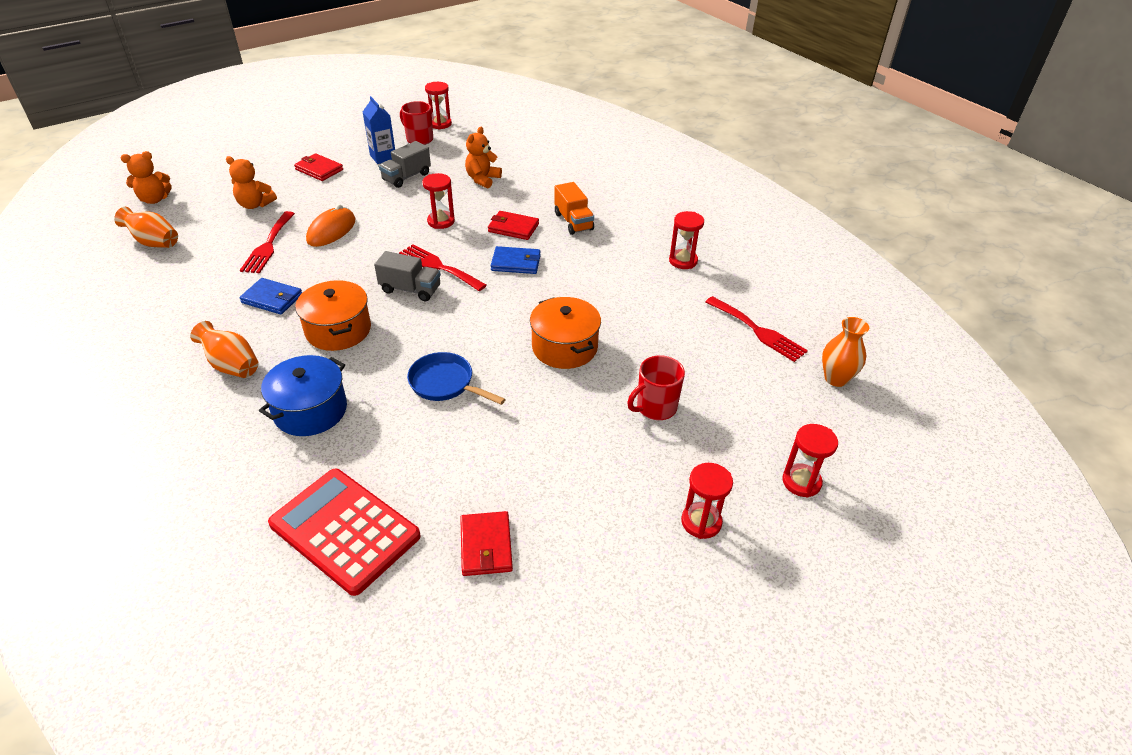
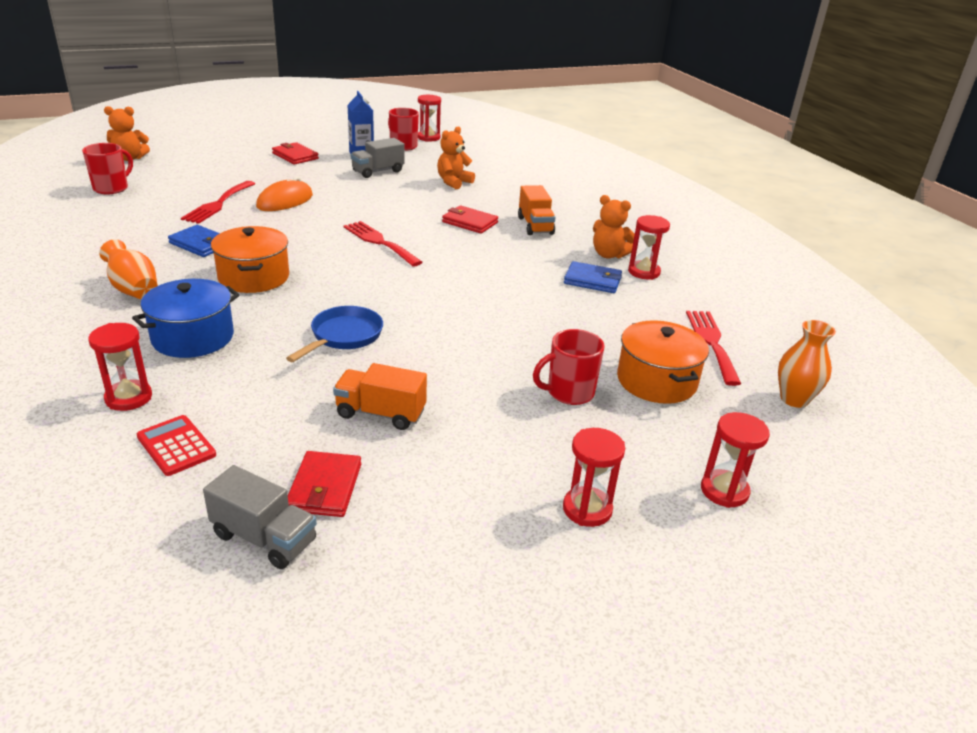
camera: 10 degrees right, 10 degrees down
orange vase [114,207,178,248] -> red mug [82,143,133,194]
orange teddy bear [226,156,277,209] -> orange teddy bear moved to [593,195,635,259]
red calculator [268,469,421,596] -> red calculator [137,415,216,476], size x0.50
grey truck [374,251,441,301] -> grey truck moved to [203,465,317,569]
blue pan [407,352,506,405] -> blue pan turned 75 degrees clockwise [286,306,383,362]
red hourglass [422,173,455,229] -> red hourglass moved to [88,323,152,411]
blue wallet [490,246,541,274] -> blue wallet moved to [564,261,622,293]
orange pot [530,297,601,369] -> orange pot moved to [617,320,709,404]
red fork [705,296,808,362] -> red fork turned 150 degrees counterclockwise [686,311,741,386]
none -> orange truck [333,363,427,430]

